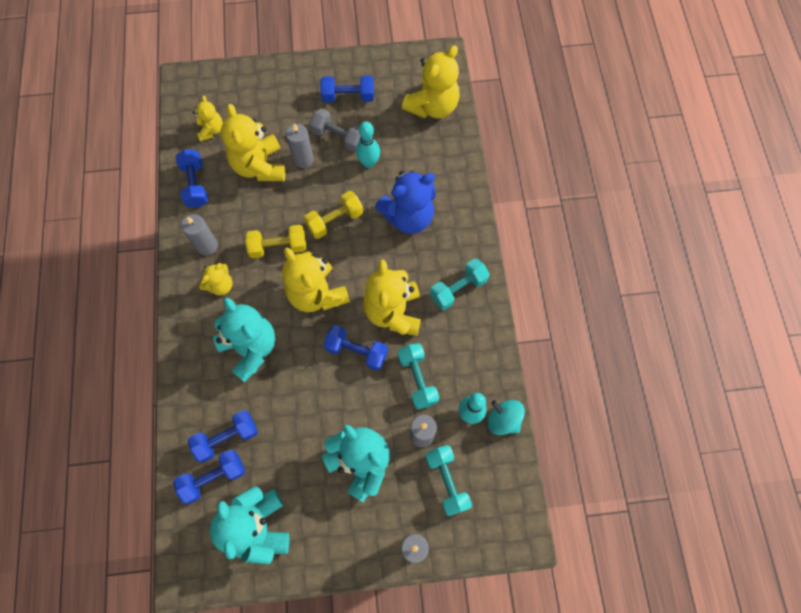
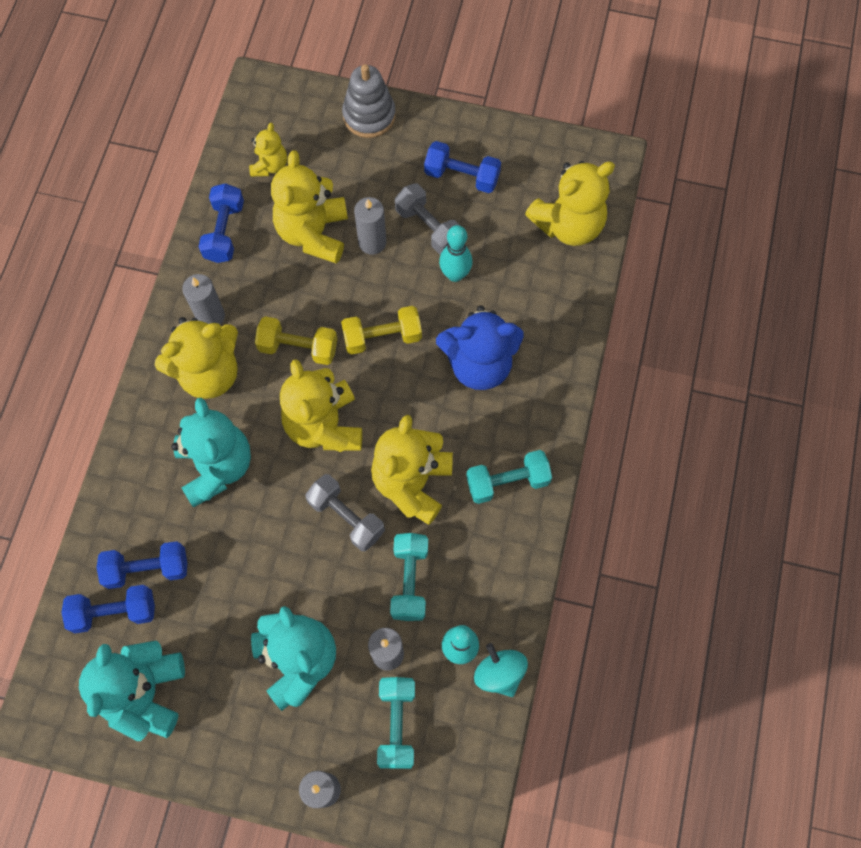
camera: 20 degrees right, 0 degrees up
yellow teddy bear [199,263,233,295] -> yellow teddy bear [155,317,238,399], size x1.86
blue dumbbell [324,325,388,371] -> grey dumbbell [305,474,385,551]
none -> grey stacking toy [342,64,396,138]

